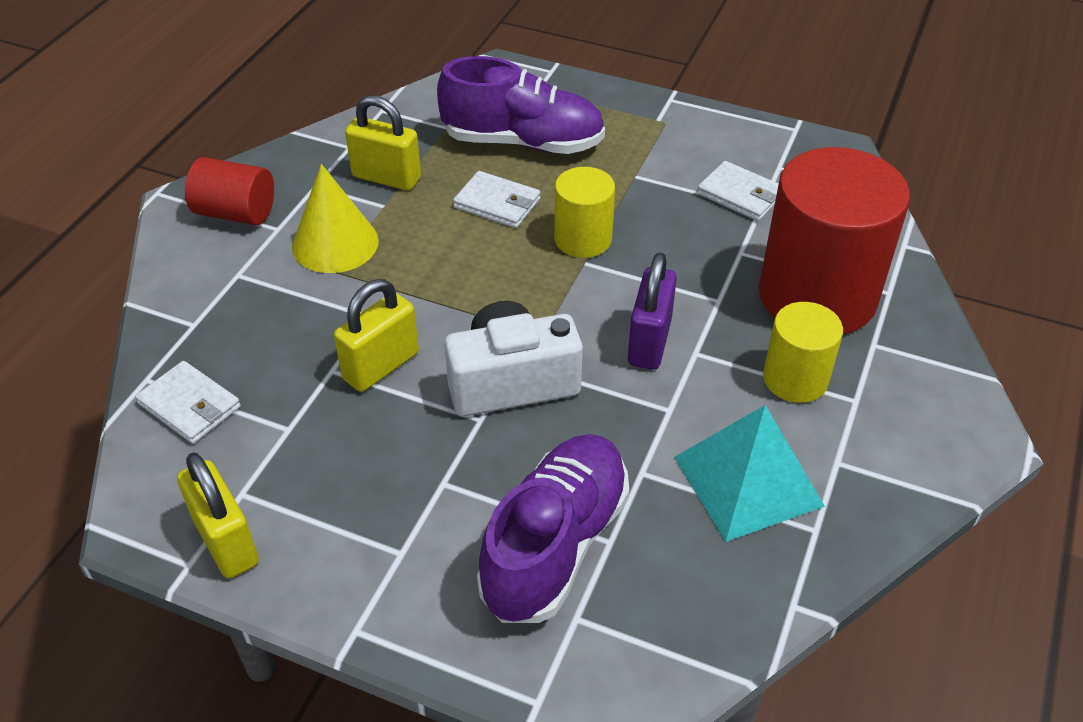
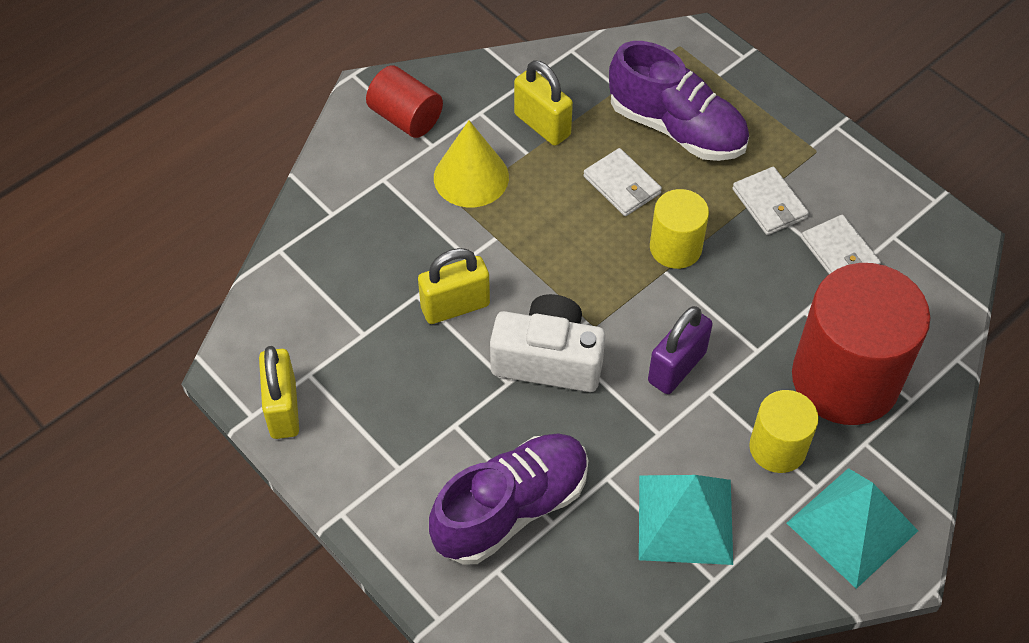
camera: 25 degrees right, 10 degrees up
white wallet [135,361,241,444] -> white wallet moved to [732,167,809,235]
none -> turquoise pyramid [787,468,918,589]

